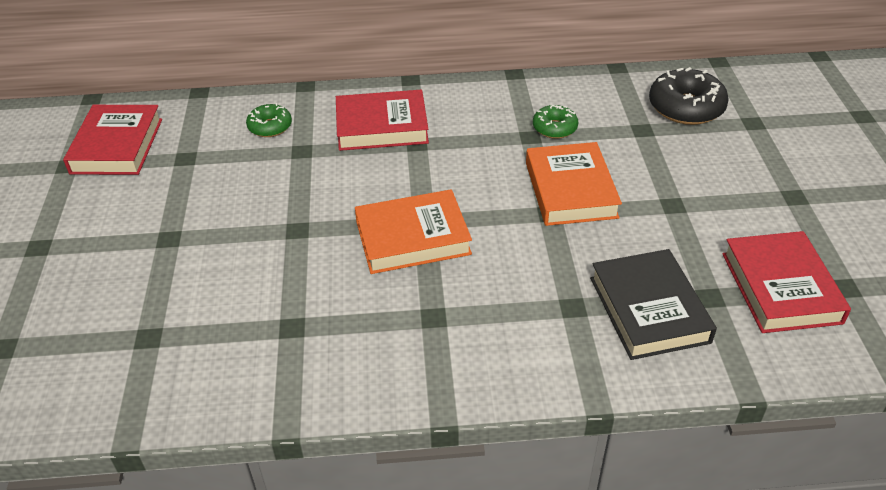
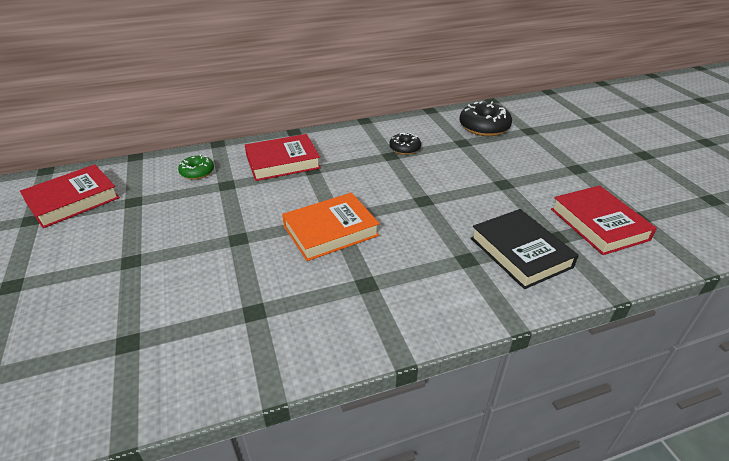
camera: 15 degrees left, 5 degrees down
red book [63,105,162,175] -> red book turned 60 degrees clockwise [20,164,120,228]
orange book [526,142,622,226] -> none
green donut [533,105,578,139] -> black donut [389,133,421,155]

